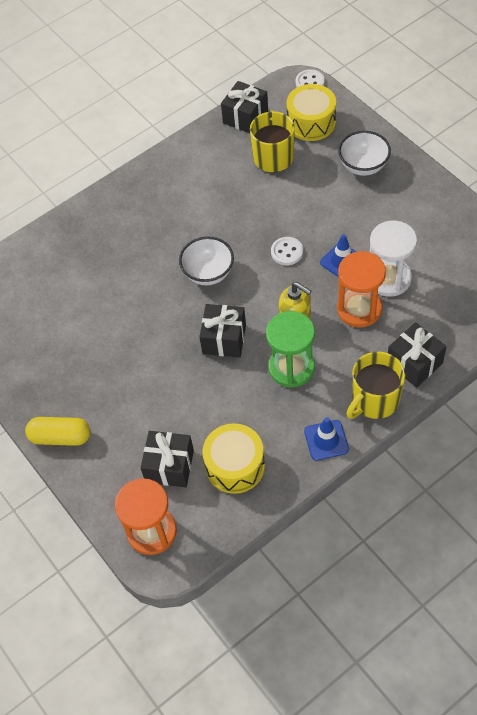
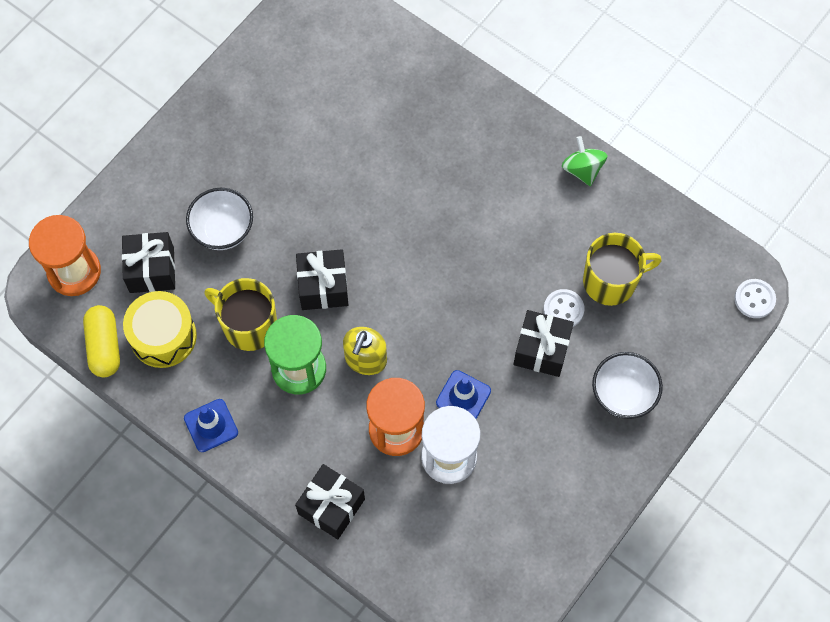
camera: 70 degrees right, 10 degrees up
yellow capsule [25,417,91,446] -> yellow capsule moved to [83,305,120,377]
white bowl [179,236,234,285] -> white bowl moved to [186,188,253,250]
black gift [221,81,268,133] -> black gift moved to [513,310,574,377]
white button [271,237,303,265] -> white button moved to [544,289,584,327]
yellow drum [287,84,336,141] -> none
yellow mug [347,352,406,419] -> yellow mug moved to [204,278,277,351]
none -> green spinning top [562,136,607,186]

